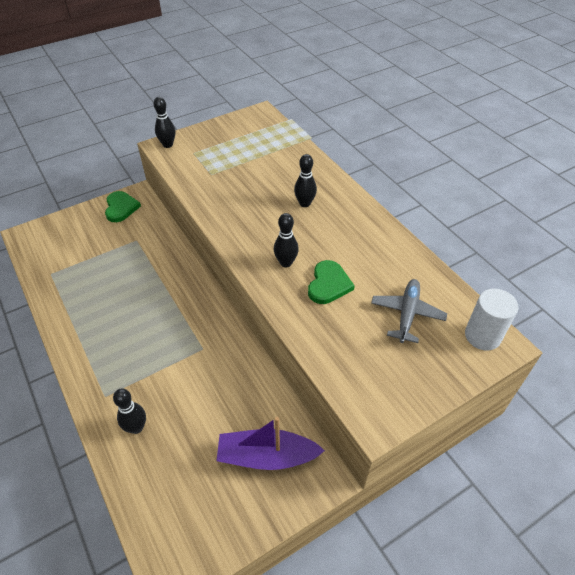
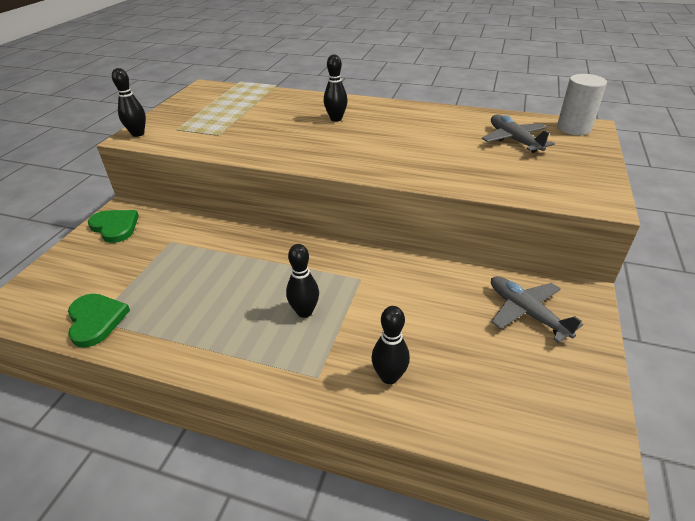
camera: 40 degrees left, 10 degrees down
purple boat [216,417,325,470] -> grey plane [491,276,583,343]
black bowling pin [274,213,299,267] -> black bowling pin moved to [286,244,319,318]
green heart [308,260,355,304] -> green heart moved to [68,294,130,348]

